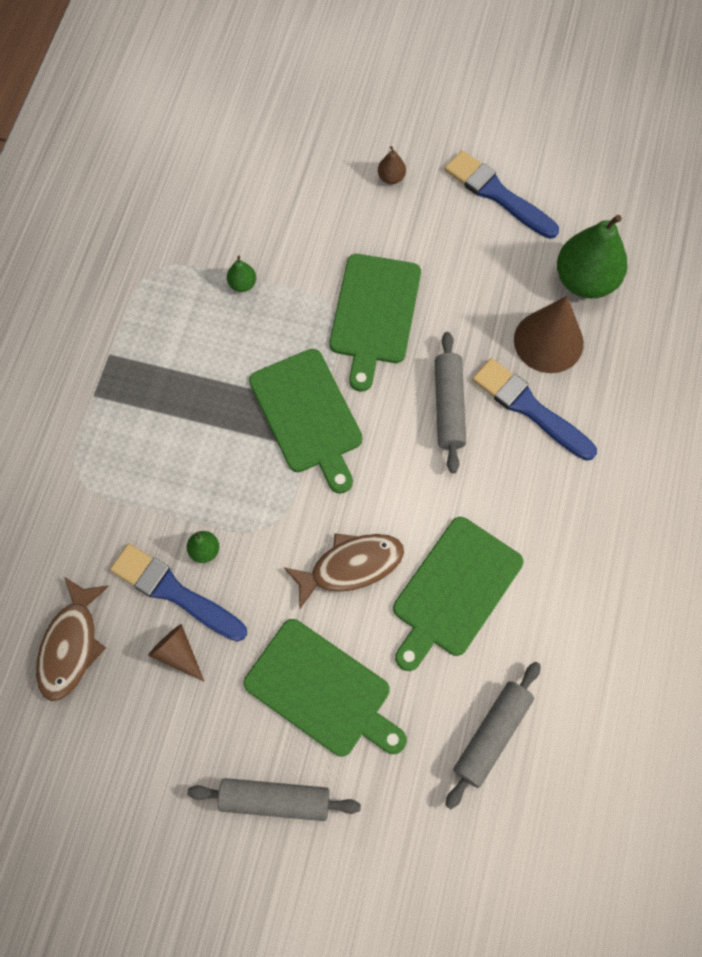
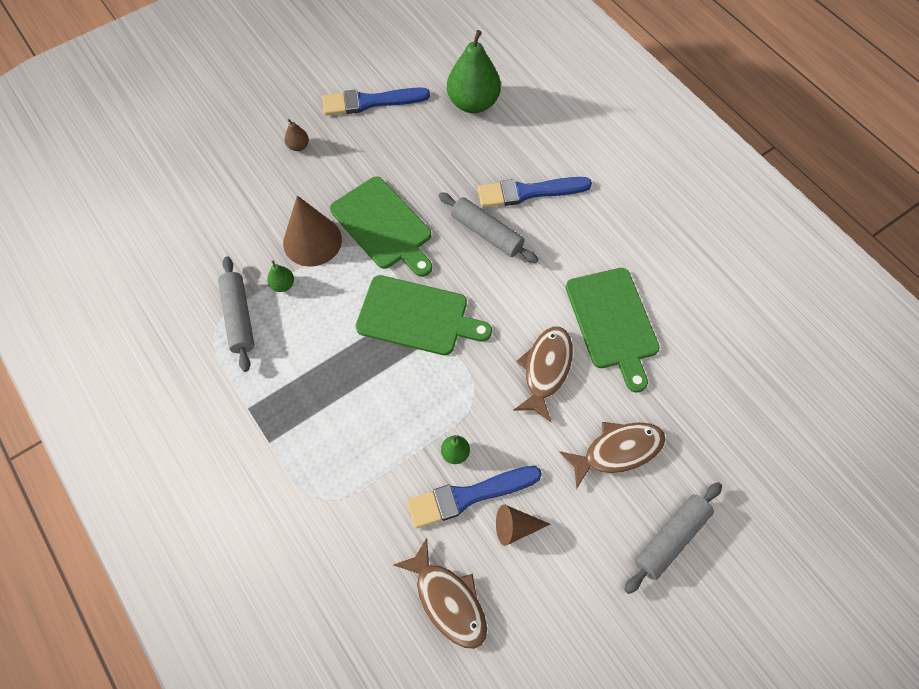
camera: 50 degrees left, 5 degrees down
green cutting board [244,619,407,757] -> brown fish [560,422,666,489]
grey rolling pin [446,662,541,809] -> grey rolling pin moved to [218,256,255,372]
brown cone [514,296,584,373] -> brown cone moved to [283,196,342,267]

